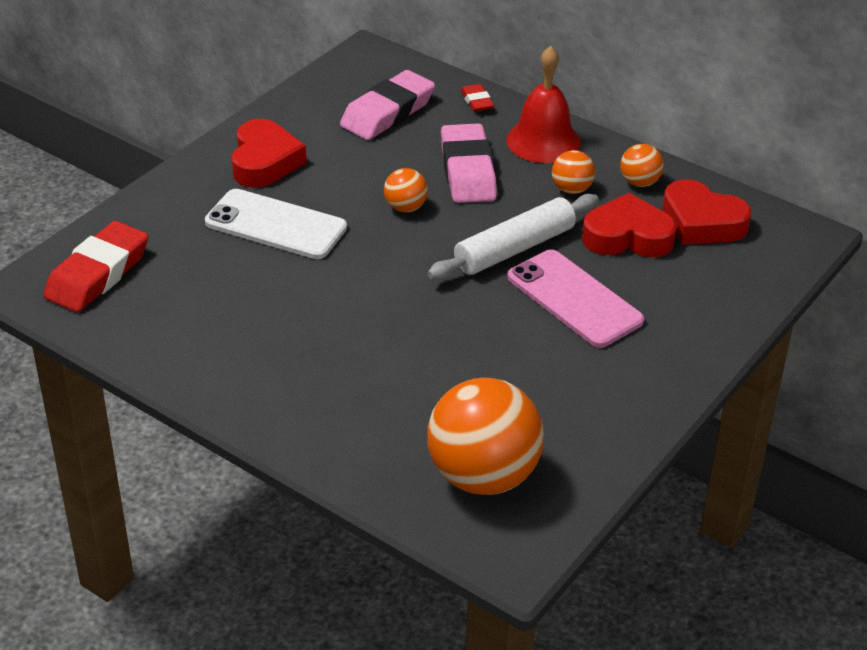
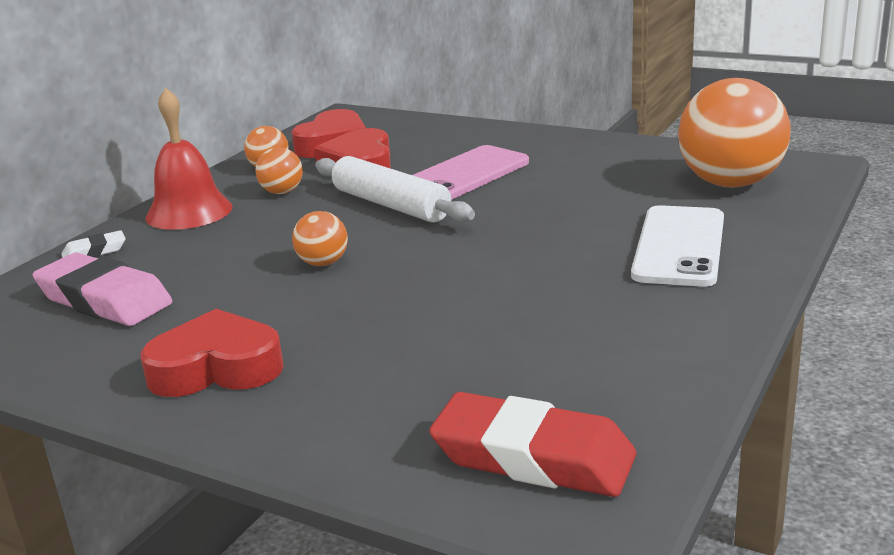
camera: 95 degrees left, 15 degrees down
white phone [205,189,347,259] -> white phone moved to [631,205,724,287]
pink eraser [441,123,497,203] -> none
red eraser [461,84,494,112] -> white eraser [61,230,126,258]

